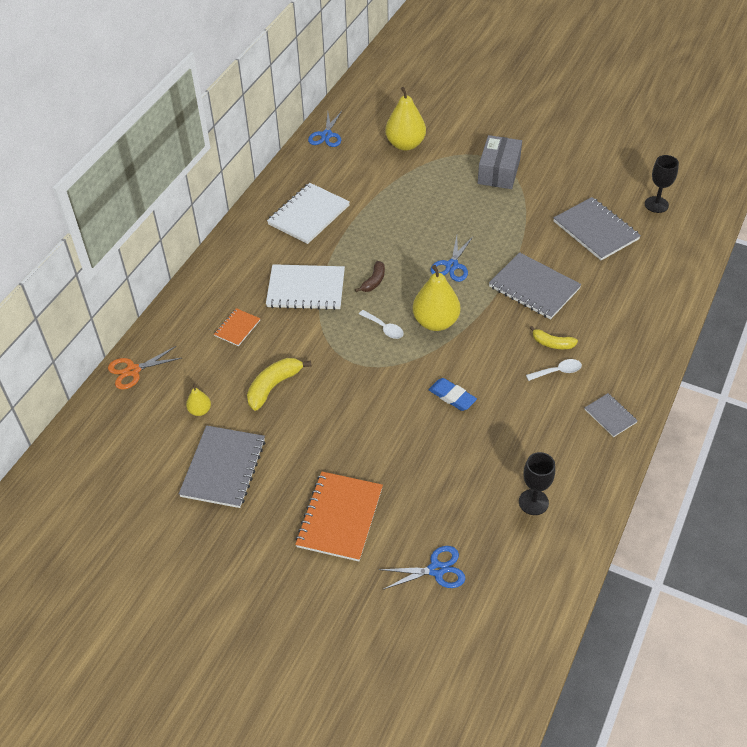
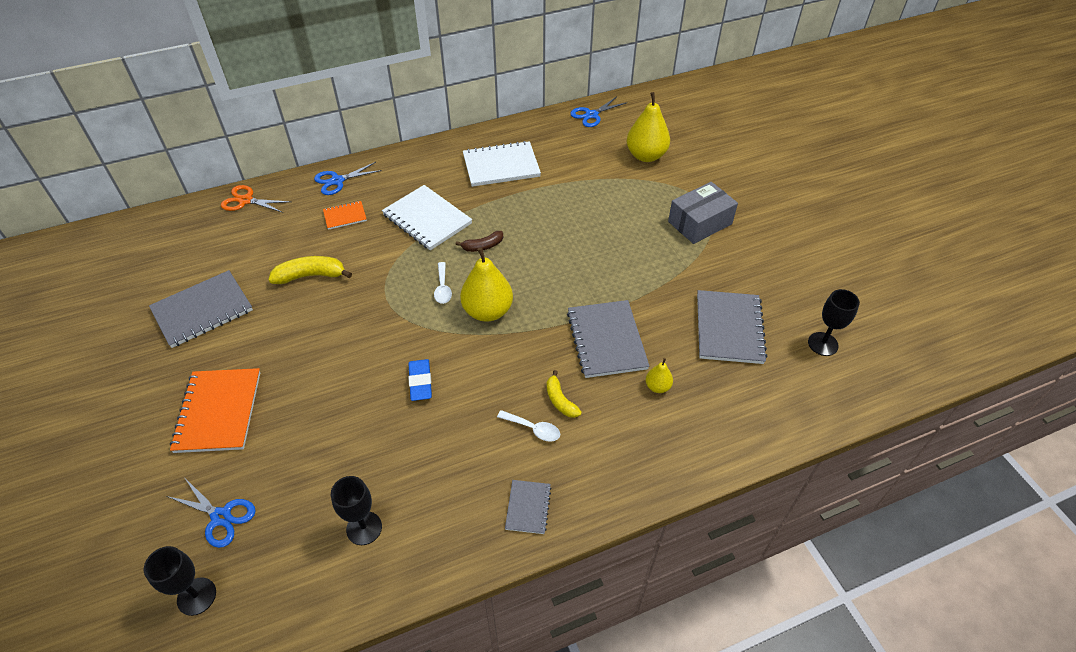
camera: 40 degrees right, 0 degrees up
yellow pear [186,384,211,416] -> yellow pear moved to [645,358,673,393]
orange notebook [295,472,383,561] -> orange notebook turned 60 degrees counterclockwise [170,368,260,453]
blue scissors [431,236,473,282] -> blue scissors moved to [314,162,382,195]
none -> black goblet [144,546,216,616]

